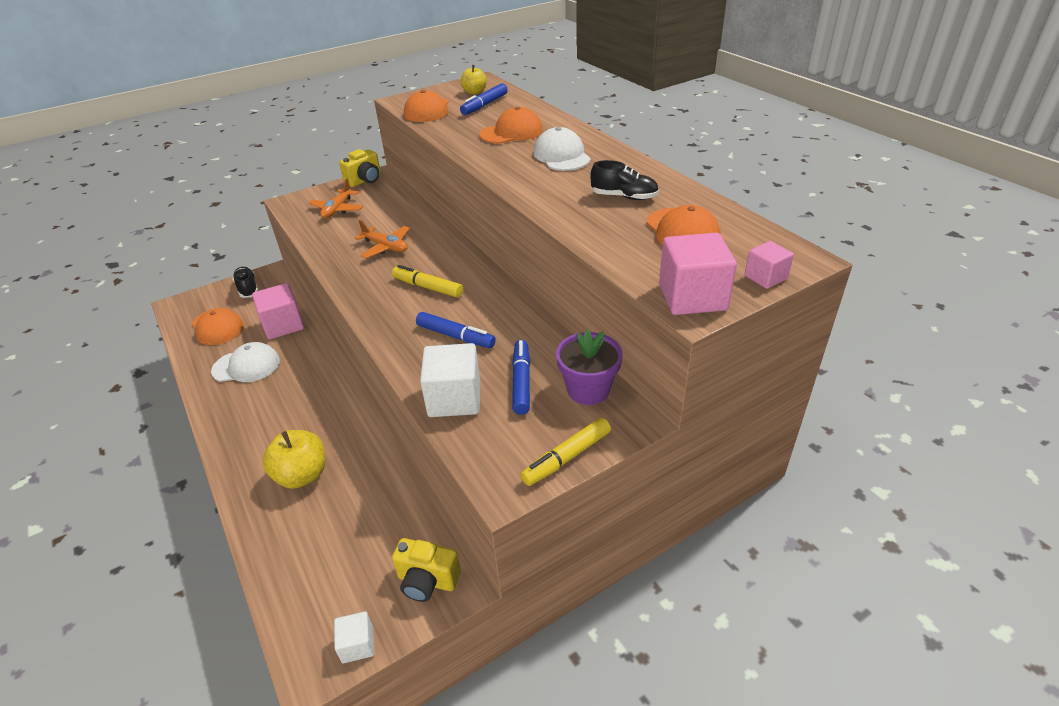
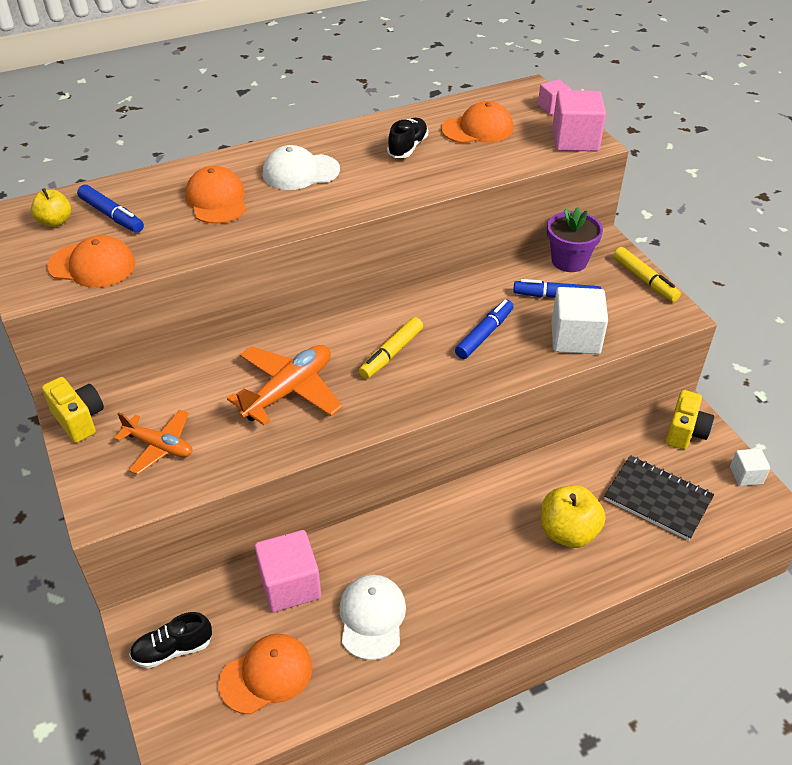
camera: 85 degrees left, 5 degrees up
orange plane [355,220,410,258] -> orange plane [227,345,343,425], size x1.54
none -> black notebook [604,455,714,541]

